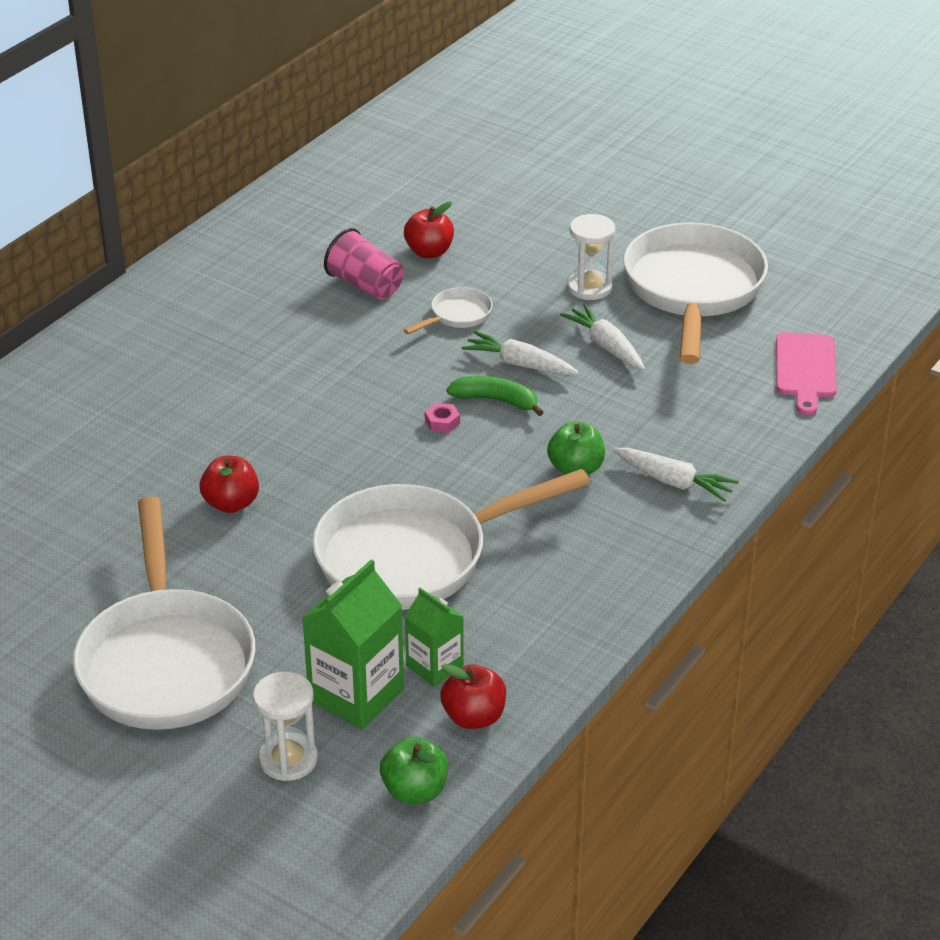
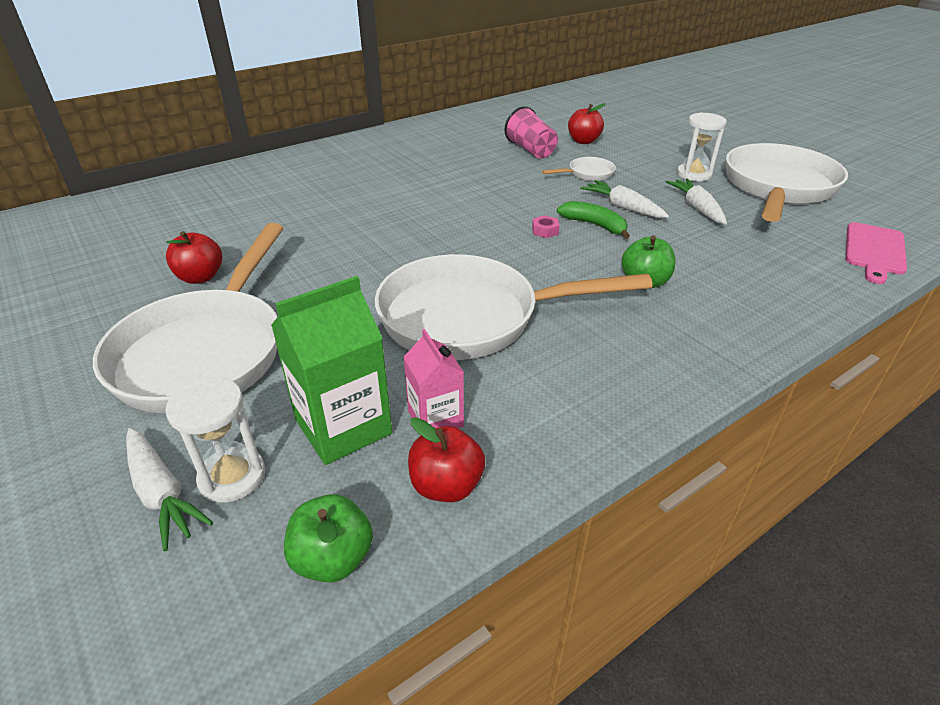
camera: 20 degrees right, 0 degrees up
red apple [200,456,259,513] -> red apple moved to [166,231,222,284]
green carton [405,588,464,686] -> pink carton [403,329,464,429]
white carrot [613,448,739,502] -> white carrot moved to [126,428,213,551]

